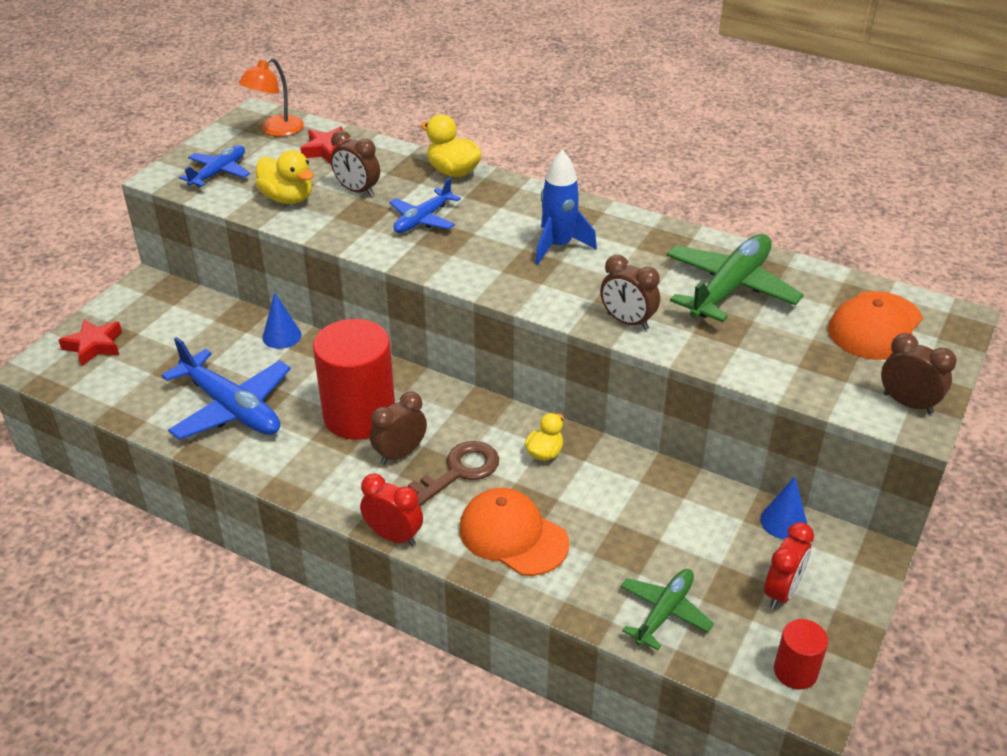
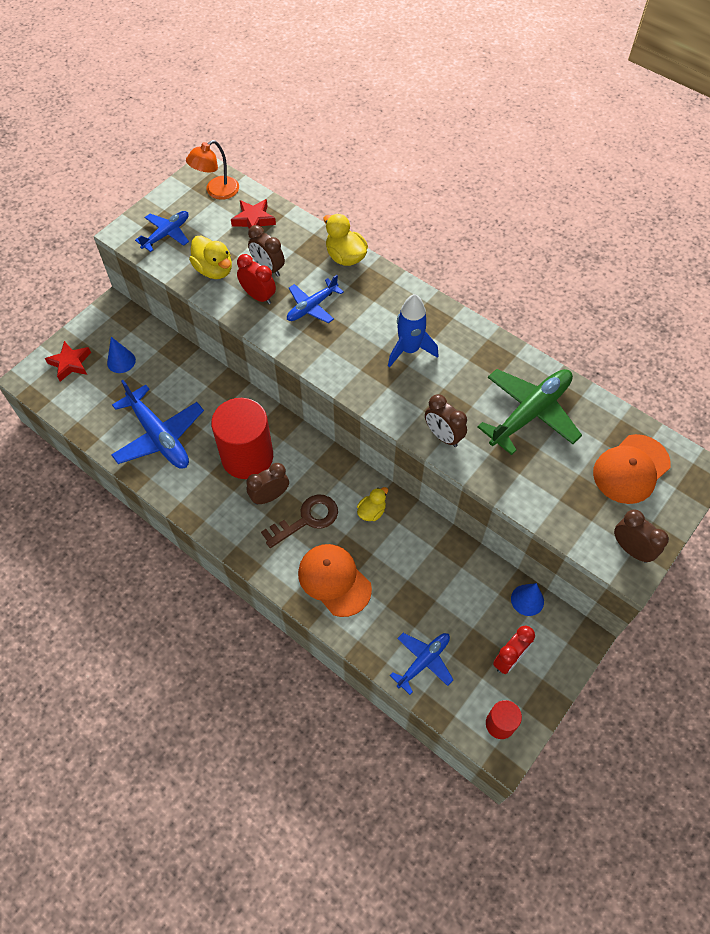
camera: 10 degrees right, 20 degrees up
blue cone [262,292,301,349] -> blue cone moved to [107,337,136,373]
red clock [360,474,423,546] -> red clock moved to [237,254,276,304]
green plane [621,569,714,650] -> blue plane [390,633,453,695]

